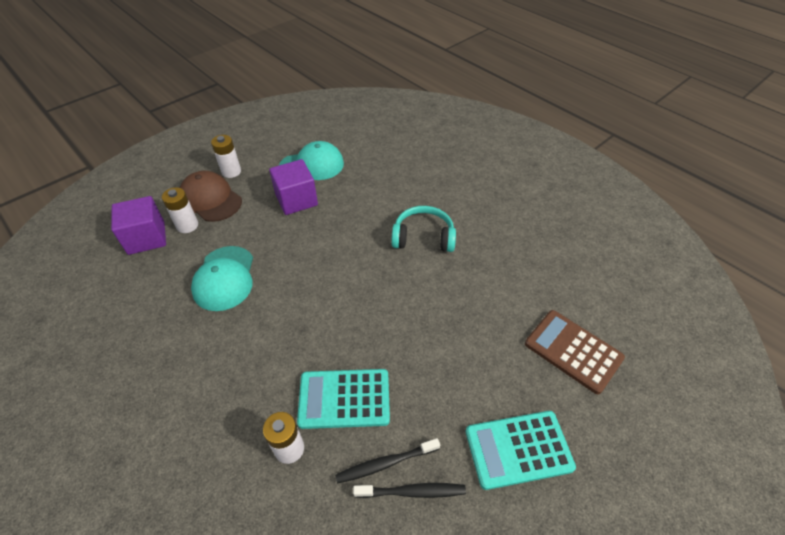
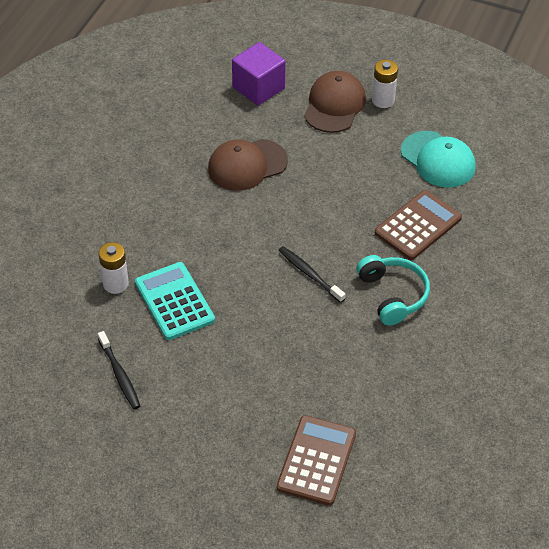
camera: 65 degrees right, 0 degrees up
white battery [162,187,198,233] -> none
turquoise cap [191,246,253,311] -> brown cap [208,139,288,191]
purple cube [269,159,318,215] -> none
black toothbrush [335,438,440,484] -> black toothbrush moved to [279,246,346,303]
turquoise calculator [466,411,576,490] -> none
none -> brown calculator [375,190,462,260]

